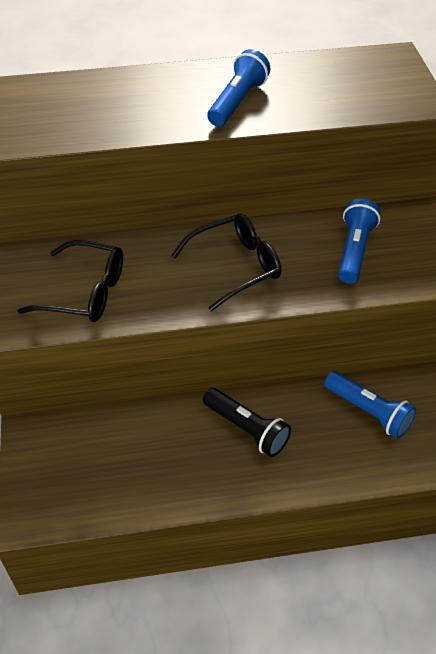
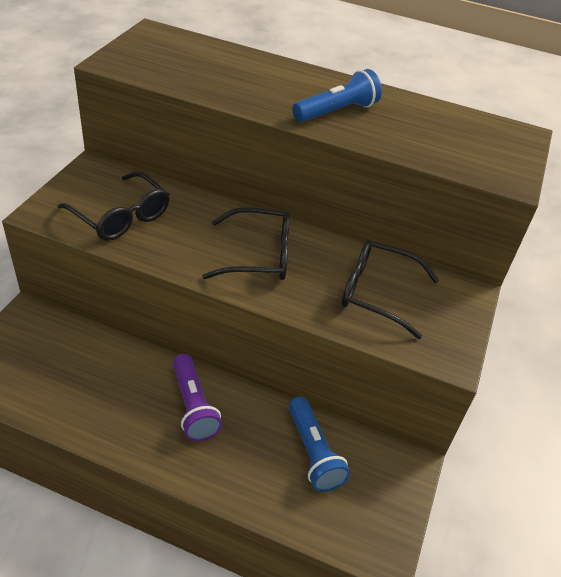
camera: 25 degrees right, 5 degrees down
black flashlight [203,388,291,457] -> purple flashlight [173,354,222,441]
blue flashlight [338,198,380,284] -> black glasses [342,239,439,339]

